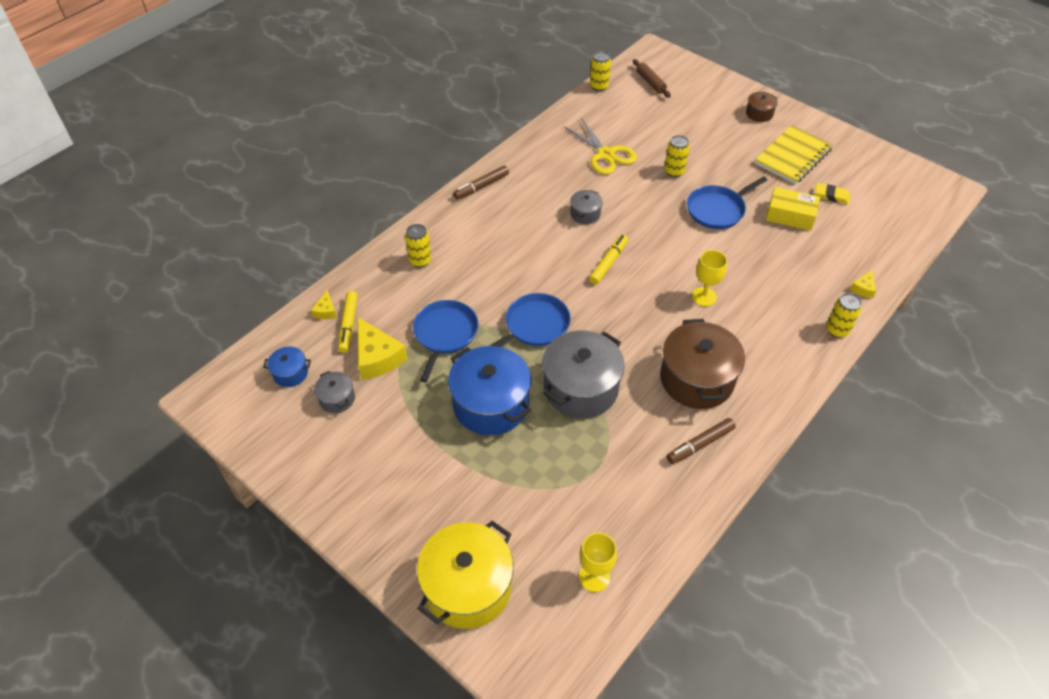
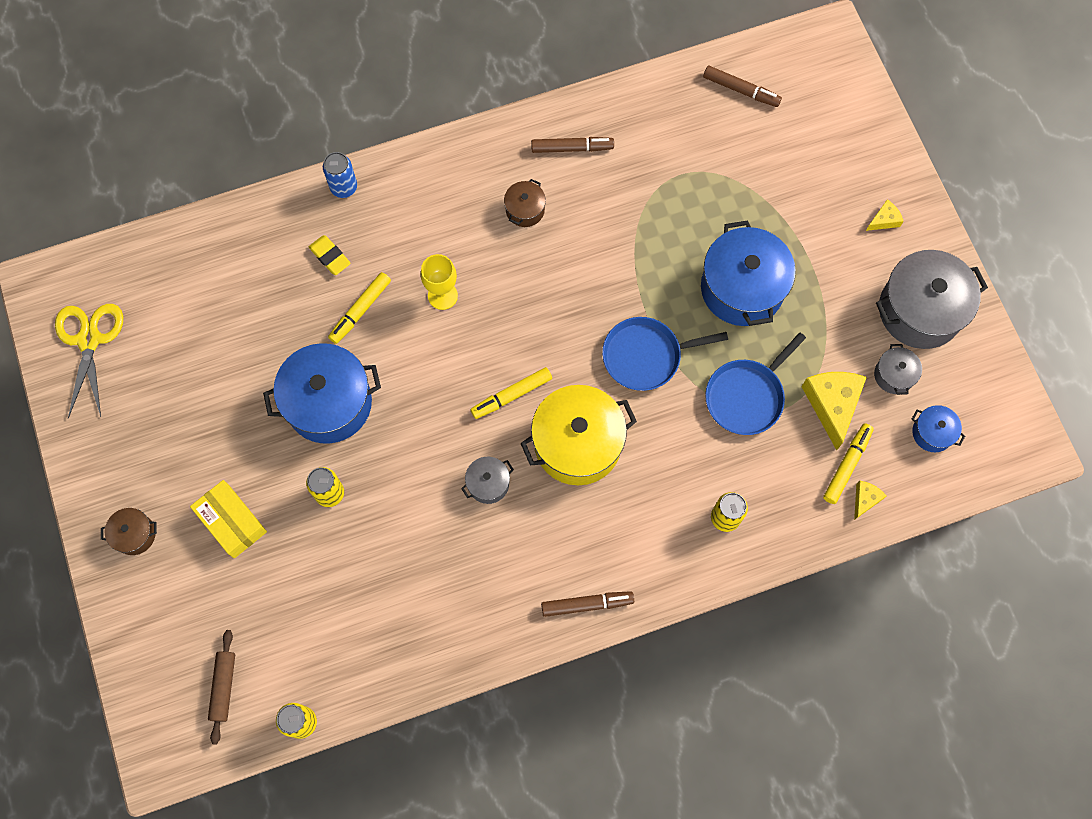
camera: 150 degrees left, 20 degrees up
yellow pot [417,521,514,629] -> yellow pot moved to [520,385,637,485]
grey pot [542,330,625,418] -> grey pot moved to [876,250,988,349]
yellow scissors [564,118,637,174] -> yellow scissors moved to [55,304,123,419]
yellow goblet [579,533,617,592] -> brown marker [703,66,782,107]
brown pot [660,319,745,409] -> brown pot [504,179,546,227], size x0.47
blue pan [687,176,767,229] -> blue pot [263,343,381,444]
yellow notebook [754,125,833,184] -> none
yellow box [766,187,820,231] -> yellow box moved to [190,480,267,558]
yellow eraser [815,183,850,204] -> yellow eraser moved to [309,235,351,275]
yellow can [826,293,862,338] -> blue can [323,152,357,198]
yellow cheese [850,270,876,298] -> yellow cheese moved to [866,199,904,231]
none -> yellow marker [328,272,391,344]

